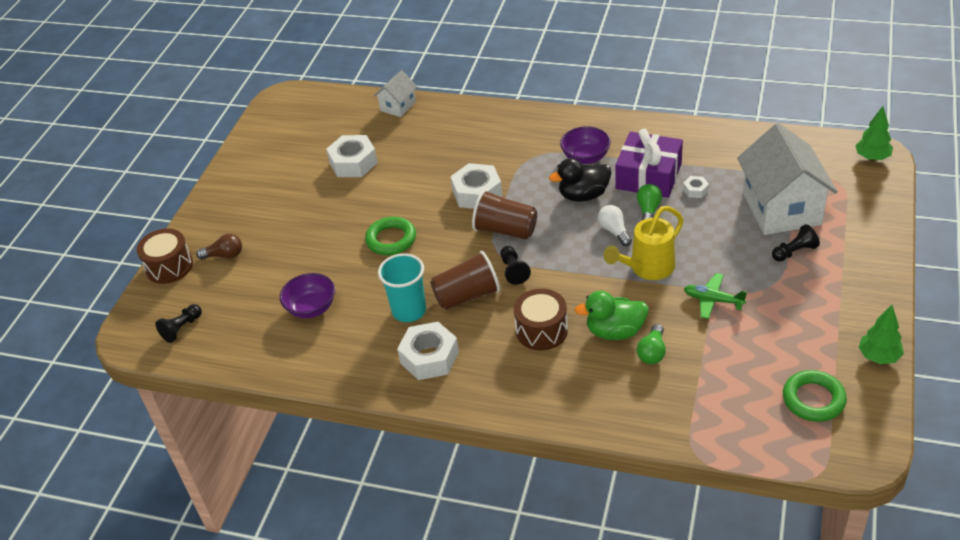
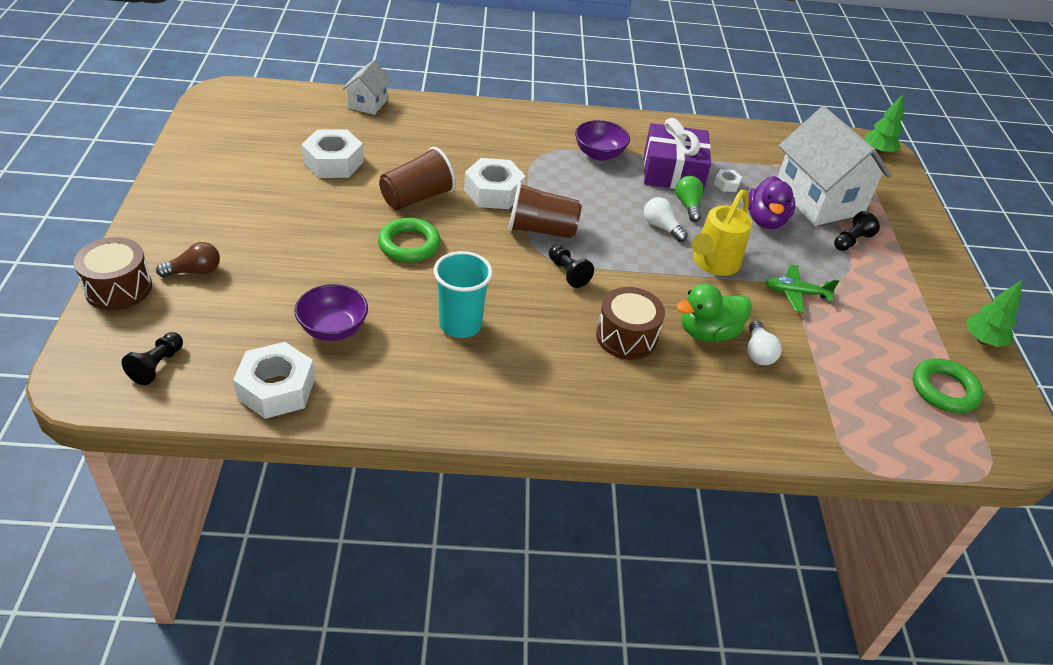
camera: 25 degrees left, 0 degrees up
white nut [397,322,459,380] -> white nut moved to [233,342,315,419]
brown cup [430,251,500,310] -> brown cup moved to [379,147,456,210]
black duck [549,158,612,202] -> none
green light bulb [637,324,666,364] -> white light bulb [747,320,782,365]
none -> purple duck [748,176,795,229]

